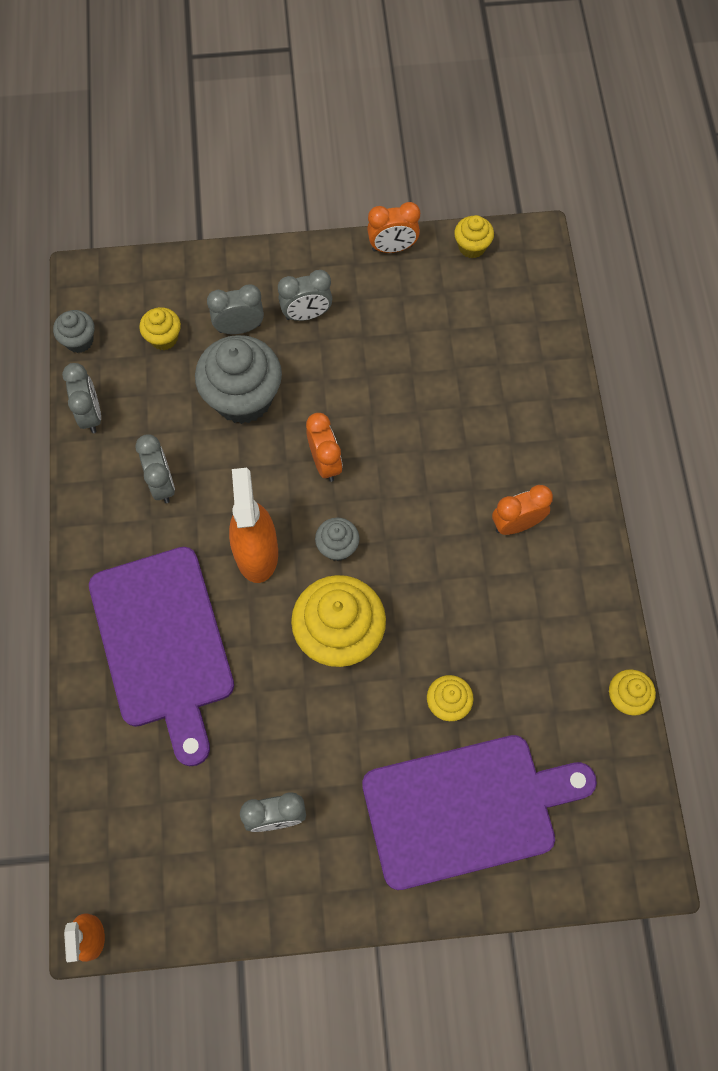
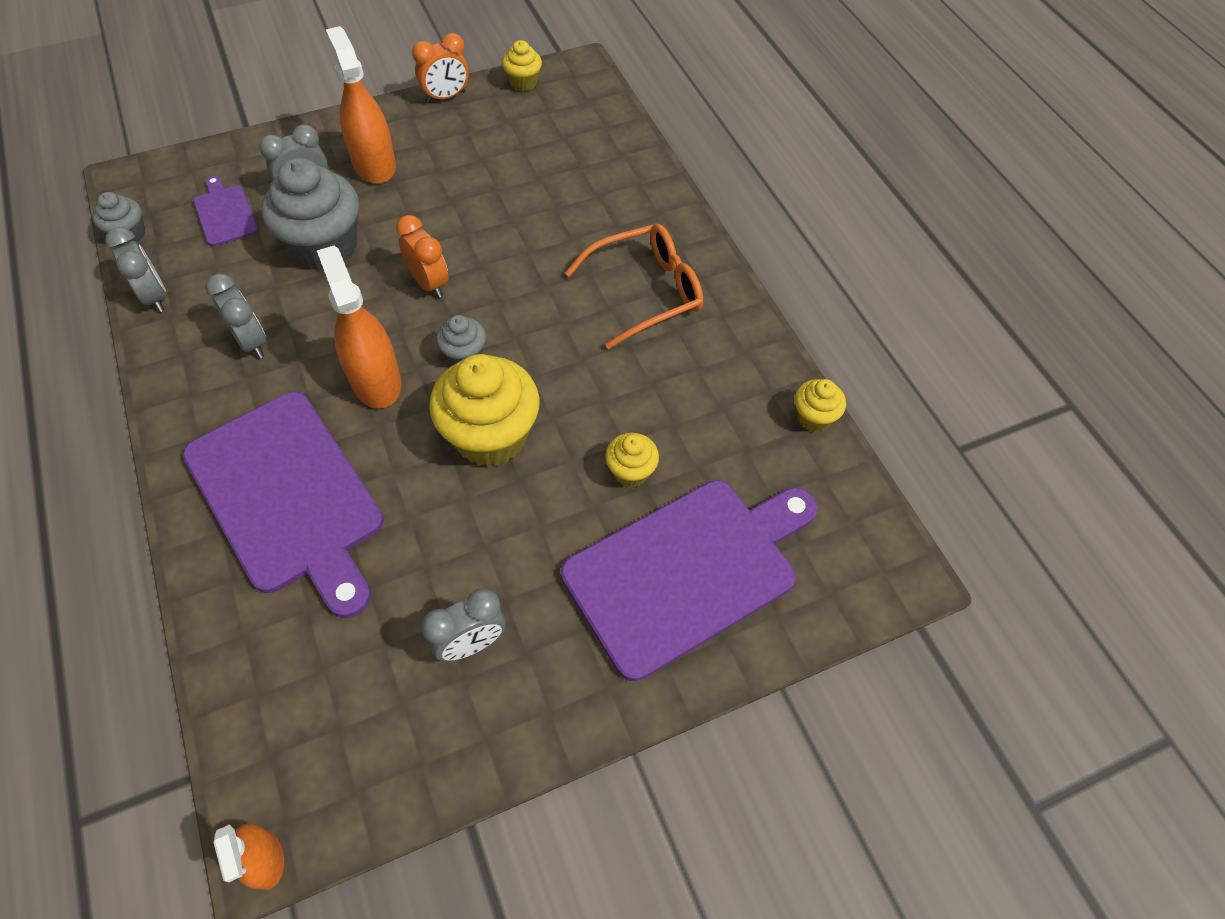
camera: 20 degrees left, 10 degrees down
yellow cupcake [139,307,181,350] -> purple cutting board [194,176,258,246]
grey clock [278,270,333,321] -> orange spray bottle [326,26,396,184]
orange clock [492,485,553,535] -> orange glasses [565,224,703,349]

